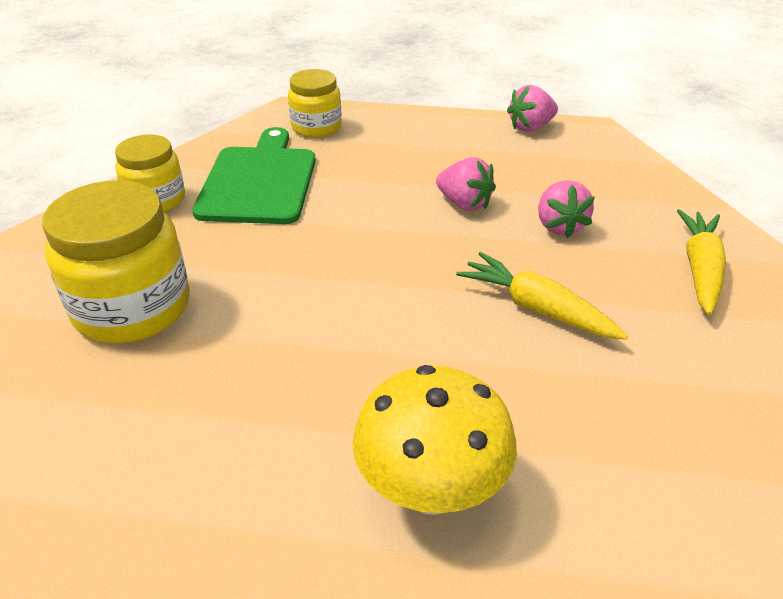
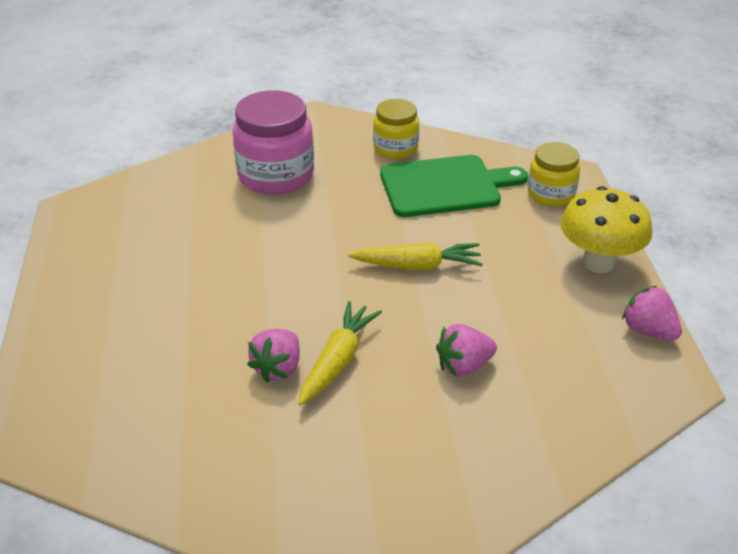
camera: 75 degrees right, 0 degrees up
yellow jar [42,180,190,343] -> pink jar [233,90,314,195]
yellow mushroom [352,365,517,515] -> yellow mushroom moved to [560,186,652,273]
pink strawberry [436,157,496,211] -> pink strawberry moved to [247,329,300,382]
yellow carrot [677,209,726,315] -> yellow carrot moved to [348,242,483,270]

